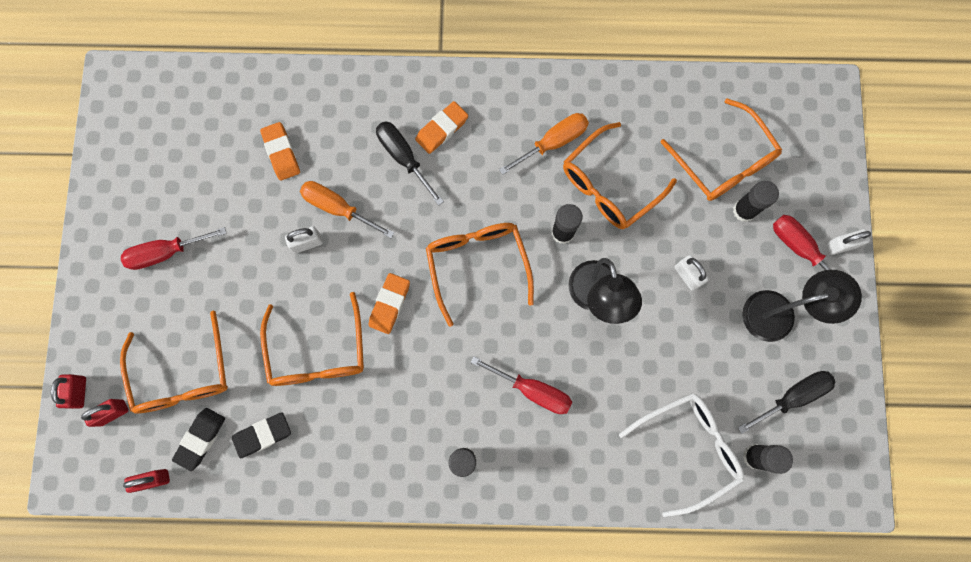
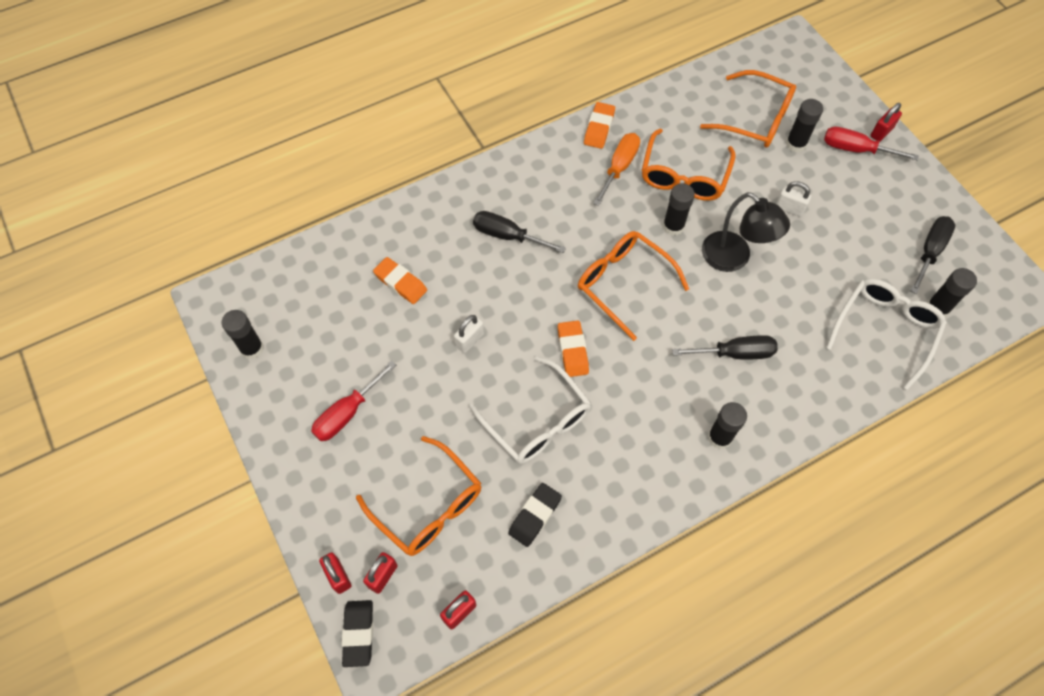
camera: 30 degrees left, 15 degrees down
black eraser [172,408,225,471] -> black eraser moved to [342,600,373,667]
orange glasses [260,292,364,386] -> white glasses [469,356,591,464]
orange screwdriver [300,181,394,238] -> none
orange eraser [415,101,468,154] -> orange eraser moved to [584,102,615,149]
red screwdriver [471,356,572,414] -> black screwdriver [672,335,778,360]
black lamp [742,270,862,342] -> none
white padlock [826,229,871,255] -> red padlock [870,103,902,142]
none -> black glue stick [222,310,264,359]

